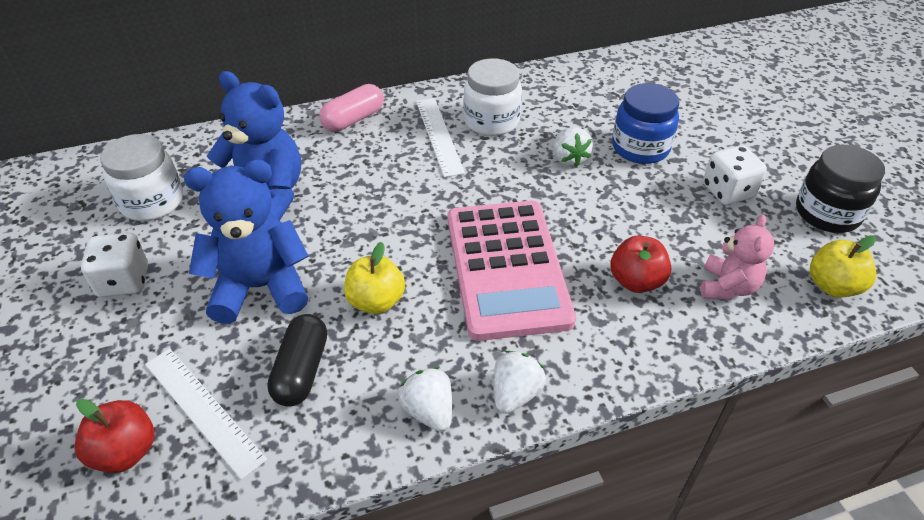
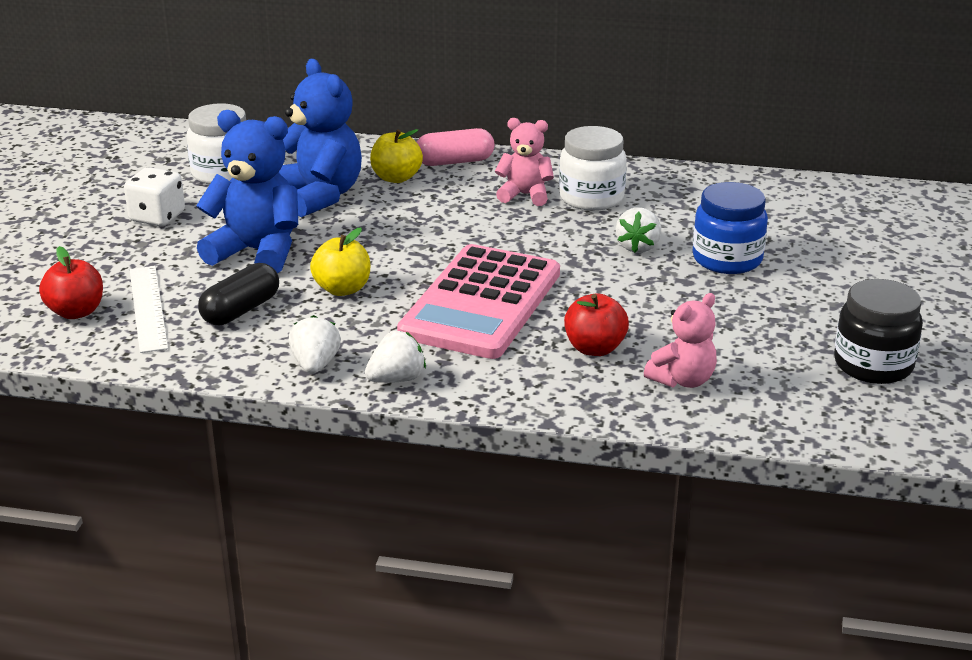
camera: 30 degrees right, 15 degrees down
white ruler [416,98,465,177] -> pink teddy bear [495,118,554,206]
white dice [703,145,767,205] -> none
yellow apple [810,235,877,298] -> yellow apple moved to [370,129,423,183]

